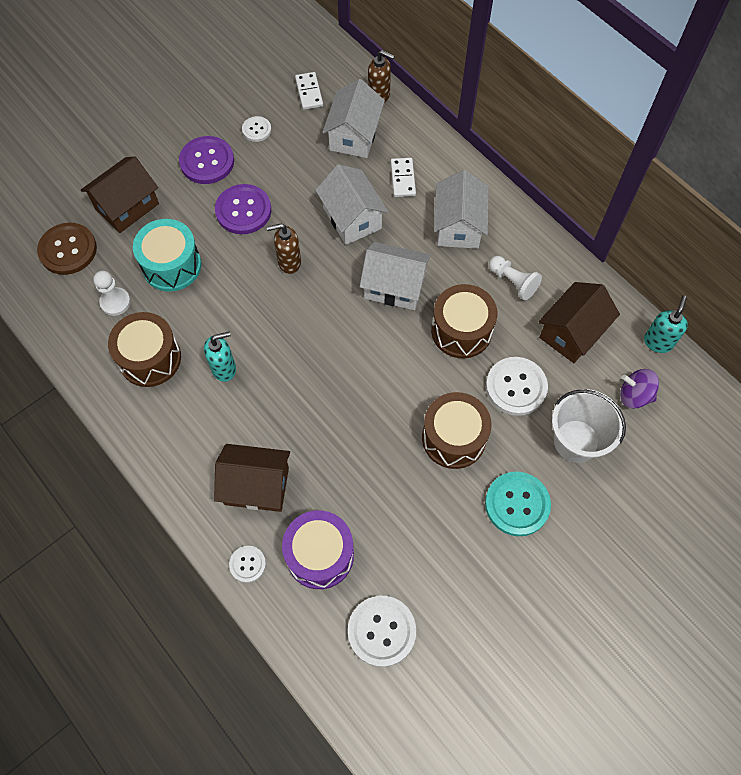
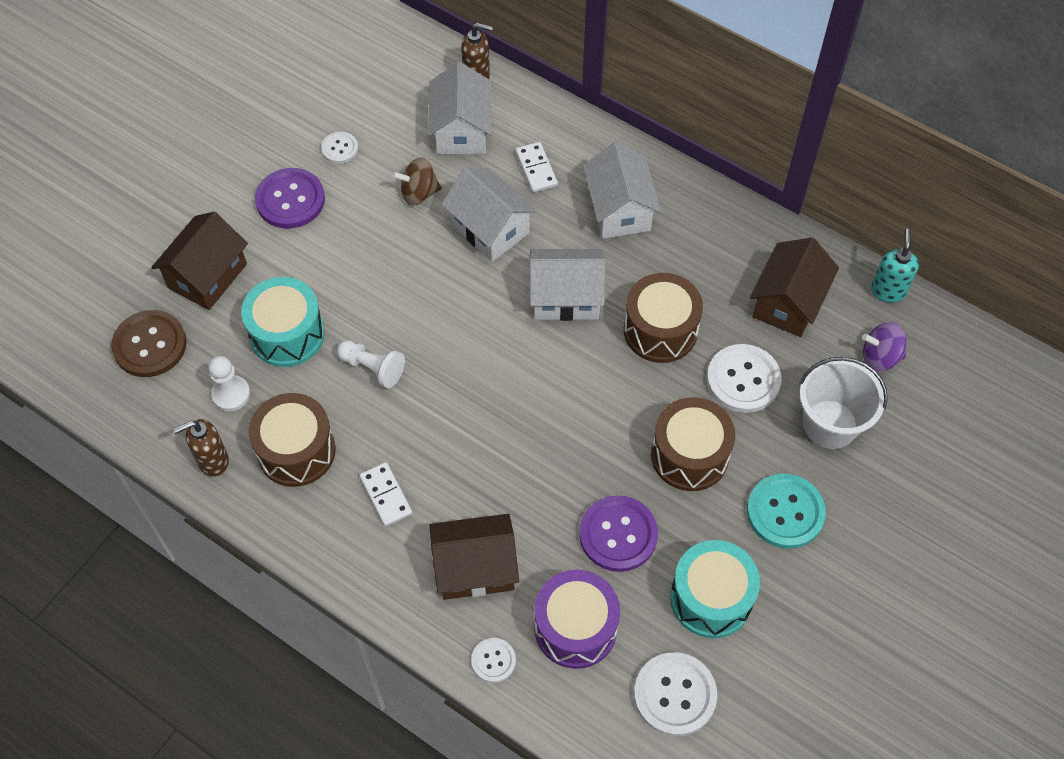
camera: 15 degrees left, 5 degrees down
turquoise soap dispenser [204,332,236,382] -> none
purple button [215,184,271,234] -> purple button moved to [579,495,658,572]
brown soap dispenser [267,224,301,274] -> brown soap dispenser moved to [173,419,229,477]
white domino [295,72,323,110] -> white domino moved to [359,462,412,526]
white pawn [489,256,542,300] -> white pawn moved to [337,340,405,388]
none -> brown spinning top [392,157,441,205]
none -> turquoise drum [670,540,760,638]

